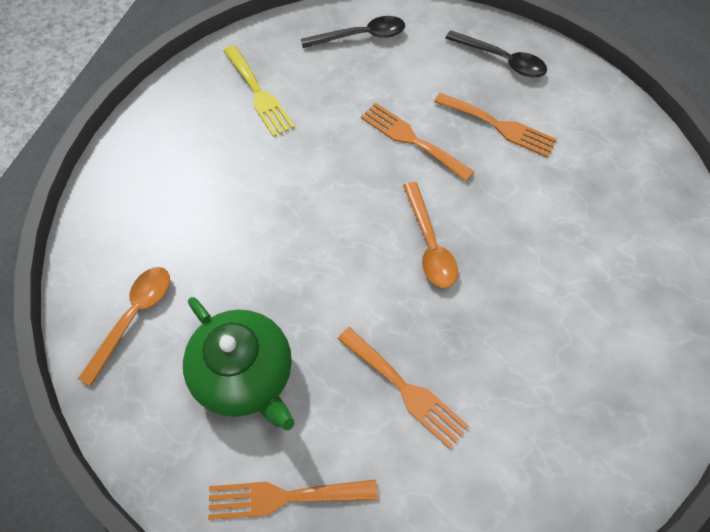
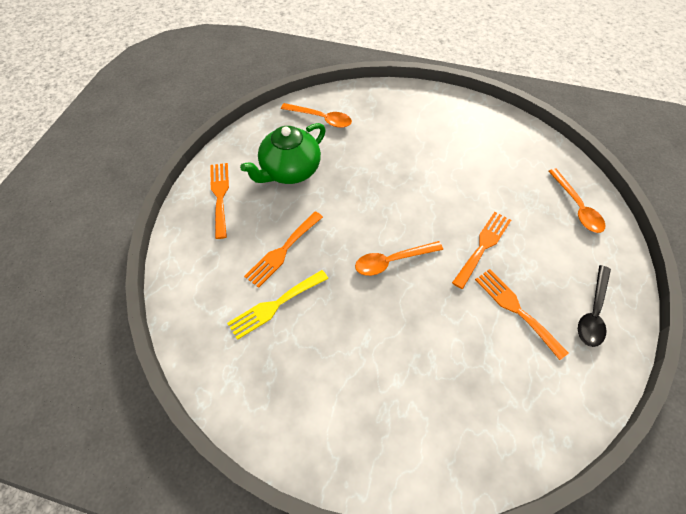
camera: 85 degrees right, 5 degrees down
yellow fork [224,45,295,137] -> yellow fork moved to [227,270,328,340]
black spoon [301,16,405,48] -> orange spoon [548,168,605,233]
orange fork [434,93,557,158] -> orange fork turned 120 degrees clockwise [475,269,568,360]

